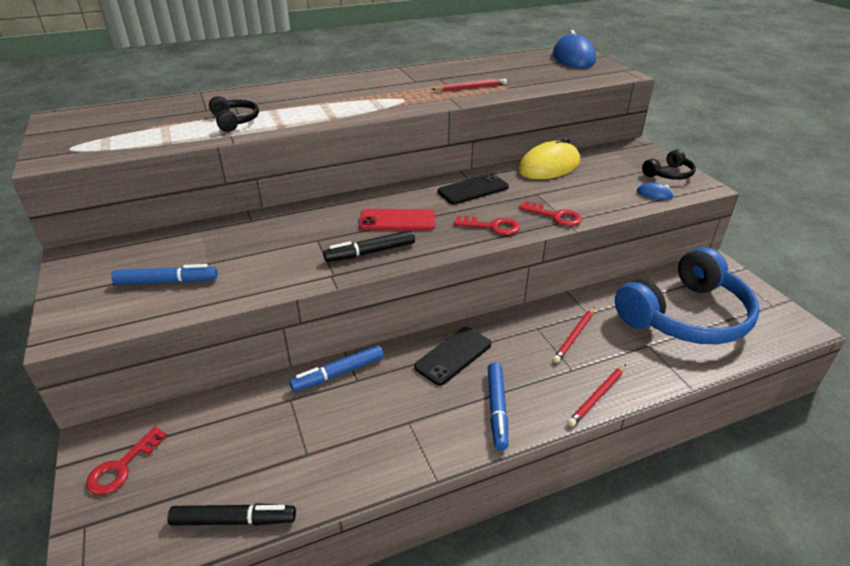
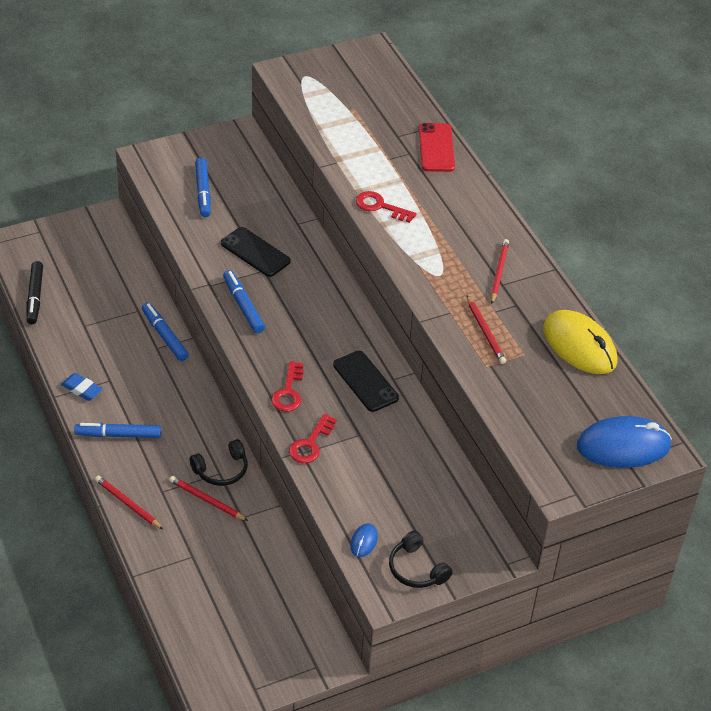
camera: 85 degrees right, 10 degrees up
red key [86,426,167,495] -> red key moved to [356,191,416,223]
black headphones [209,96,259,132] -> black headphones moved to [190,439,248,486]
black marker [323,230,415,262] -> blue marker [223,270,265,333]
red phone [359,209,435,231] -> red phone moved to [419,123,455,172]
black phone [414,327,492,386] -> black phone moved to [221,227,291,277]
yellow mouse [518,138,580,179] -> yellow mouse moved to [543,310,618,374]
blue headphones [615,247,760,344] -> none
none -> blue eraser [61,373,103,401]
none -> red pencil [491,239,509,304]

